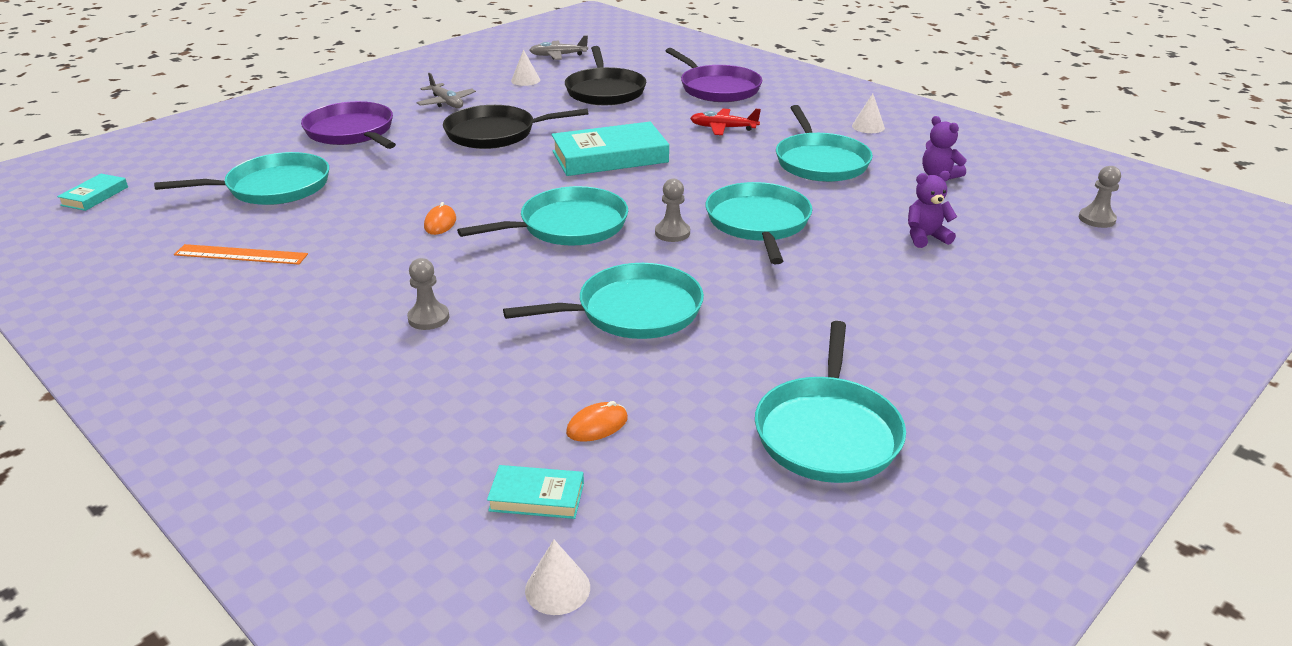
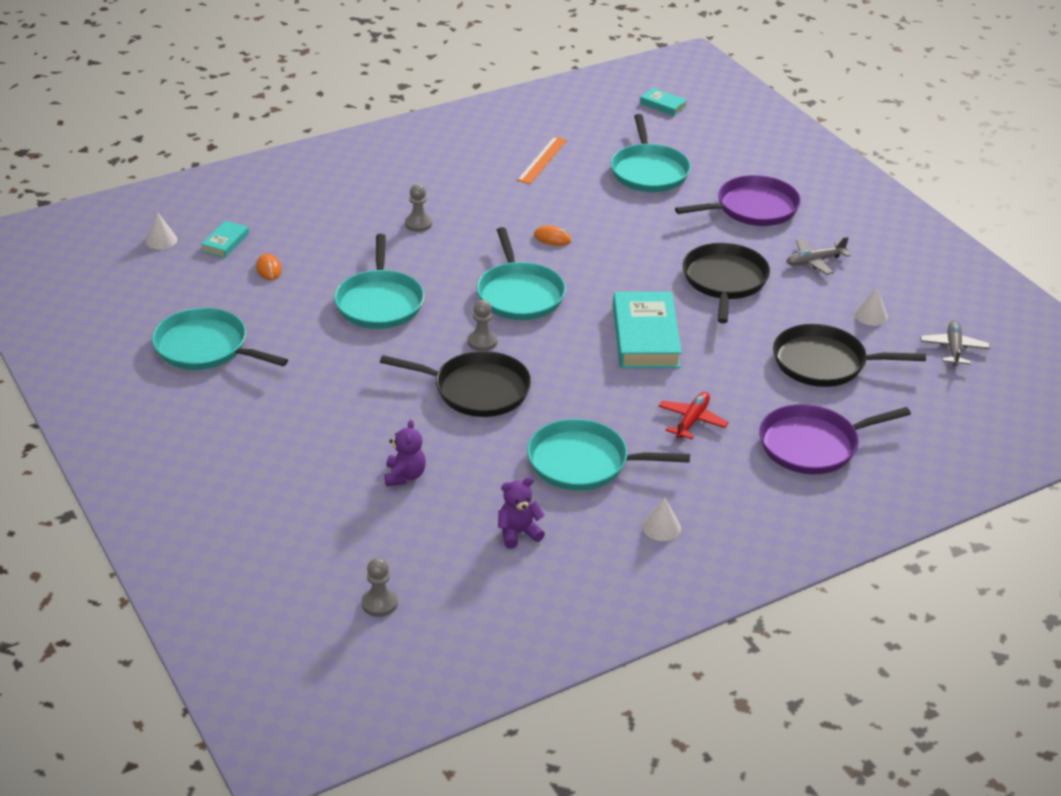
camera: 105 degrees right, 5 degrees up
turquoise pan [706,182,813,264] -> black pan [380,351,531,417]

